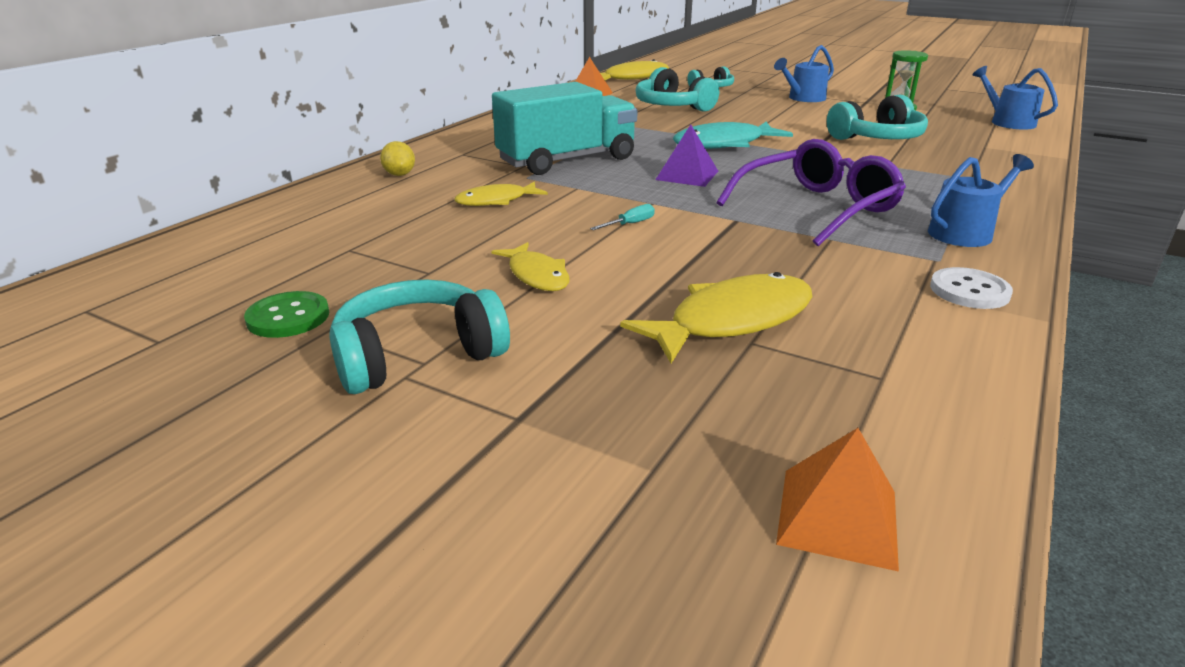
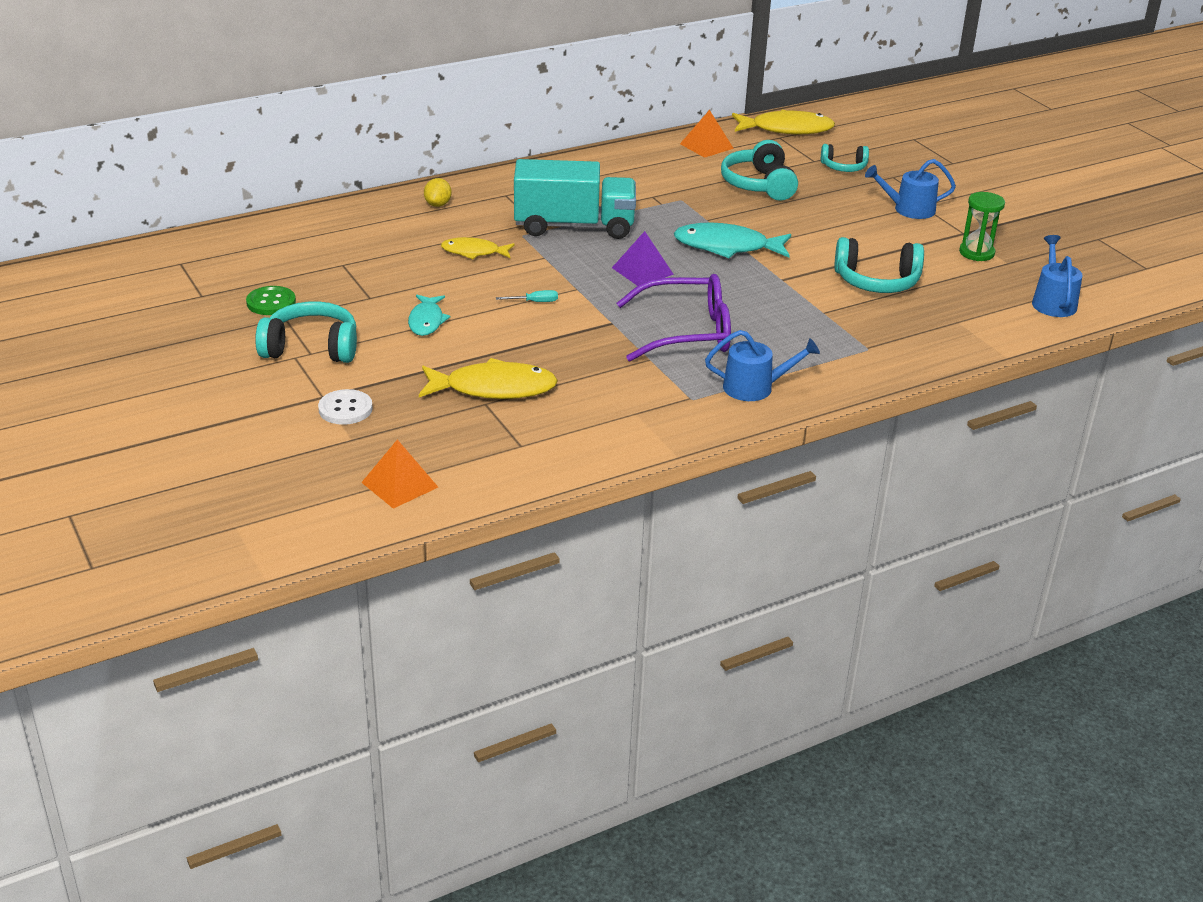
camera: 30 degrees right, 5 degrees up
yellow fish [491,242,570,291] -> turquoise fish [408,295,450,336]
white button [930,267,1013,309] -> white button moved to [318,389,373,425]

